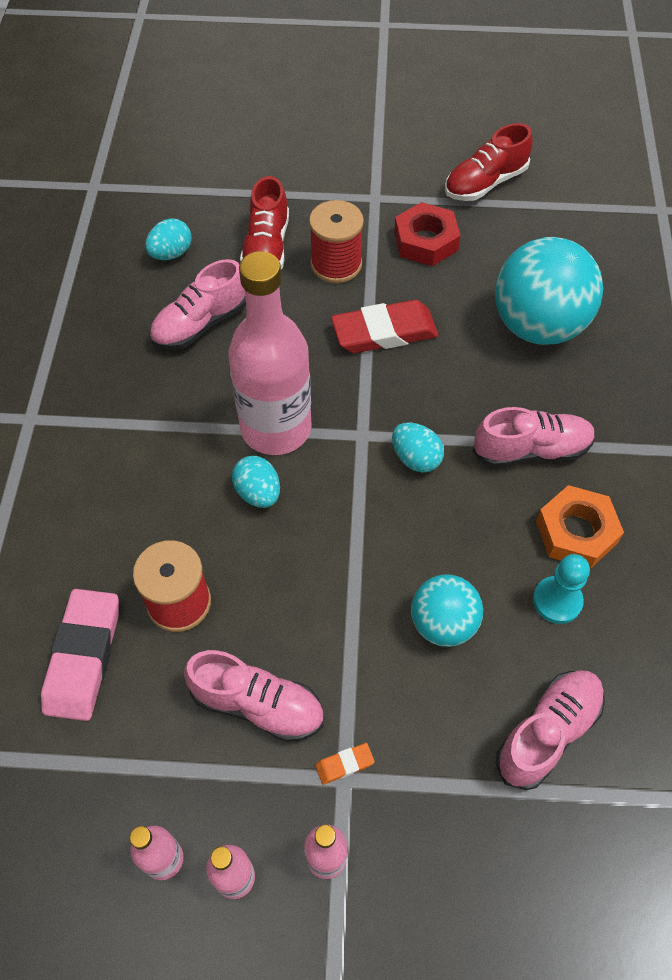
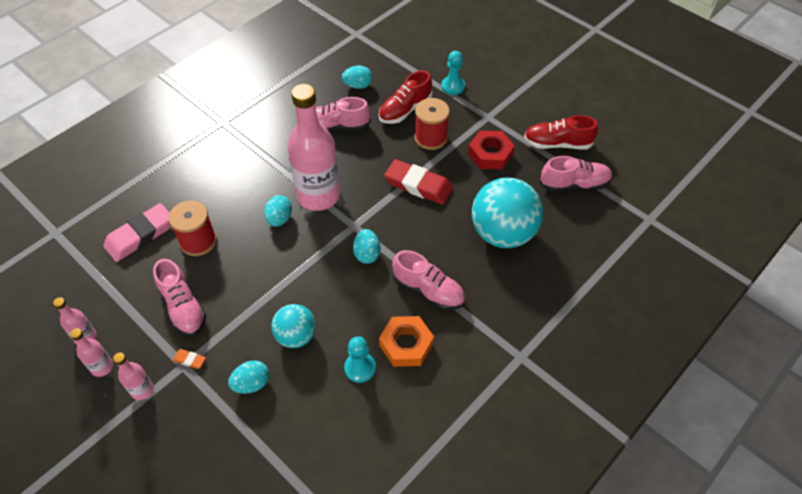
camera: 40 degrees right, 5 degrees down
pink shoe [495,670,605,790] -> pink shoe moved to [540,156,613,192]
none -> turquoise egg [228,360,269,394]
none -> turquoise pawn [441,51,465,95]

